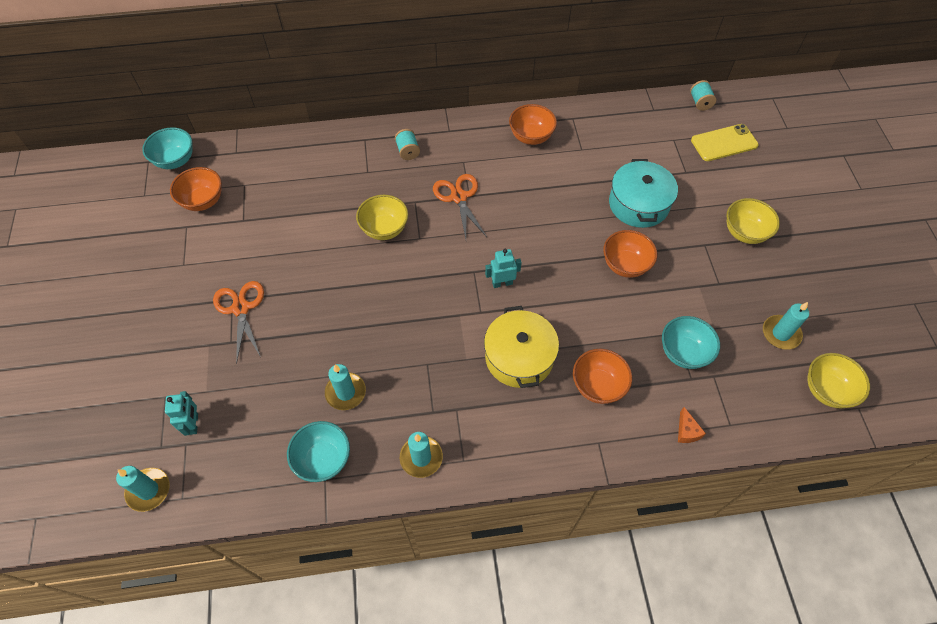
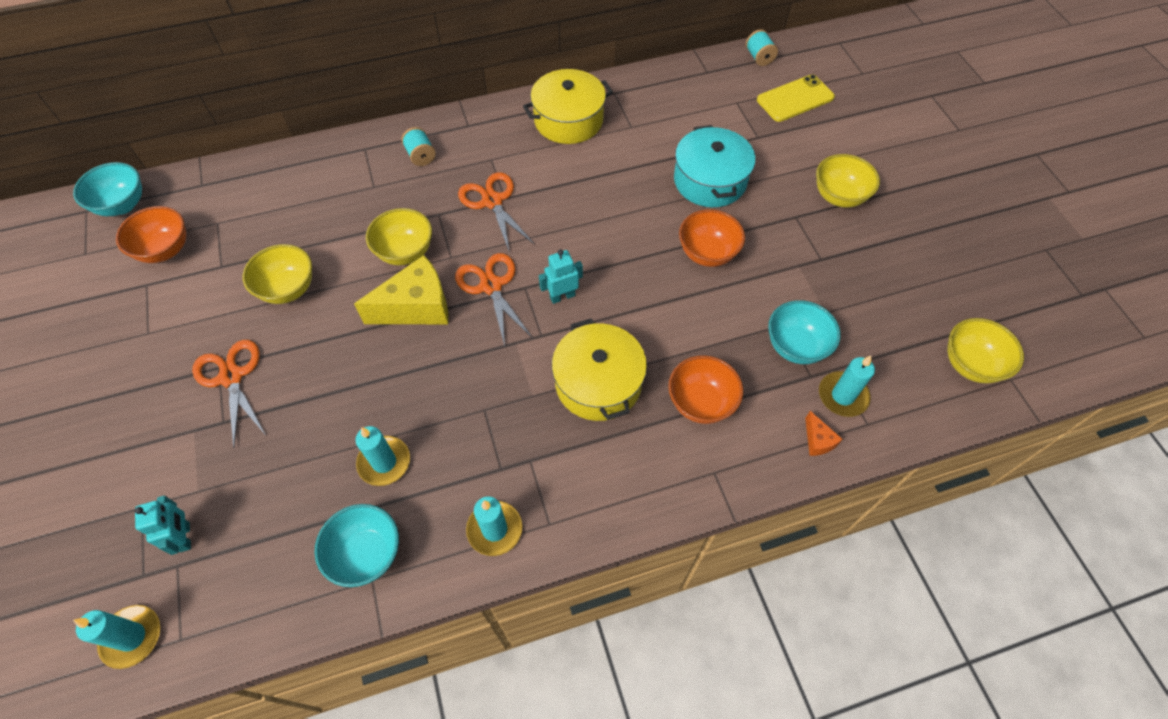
camera: 10 degrees left, 0 degrees up
orange bowl [509,104,557,145] -> yellow pot [523,69,613,144]
turquoise candle [763,302,809,350] -> turquoise candle moved to [819,356,875,417]
none -> yellow bowl [243,244,312,304]
none -> yellow cheese [354,255,448,324]
none -> orange scissors [455,253,532,346]

